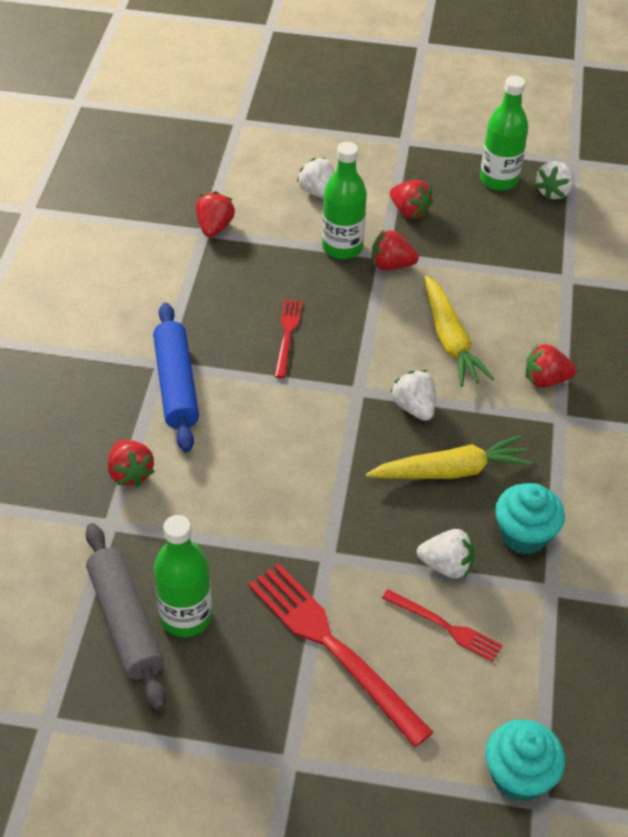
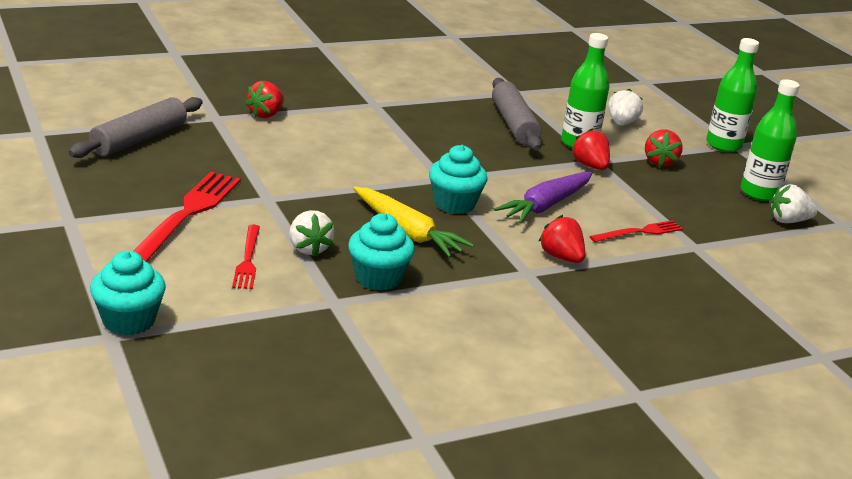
camera: 55 degrees right, 20 degrees down
blue rolling pin [153,303,199,452] -> none
green bottle [154,515,212,637] -> green bottle moved to [706,38,759,152]
red strawberry [195,191,235,238] -> none
red fork [274,299,302,378] -> red fork moved to [590,220,683,242]
white strawberry [391,370,435,421] -> turquoise cupcake [429,145,488,214]
yellow carrot [425,275,494,387] -> purple carrot [494,172,593,223]
none -> grey rolling pin [492,78,542,151]

